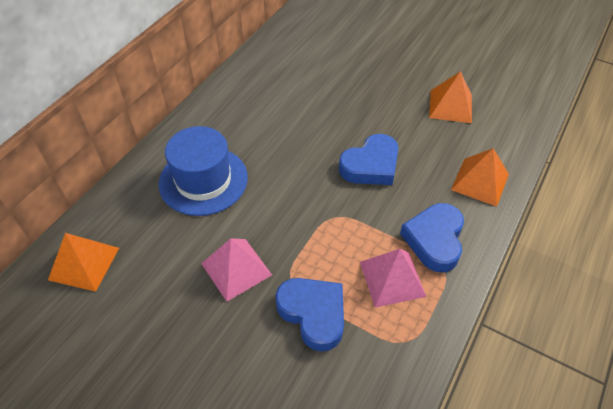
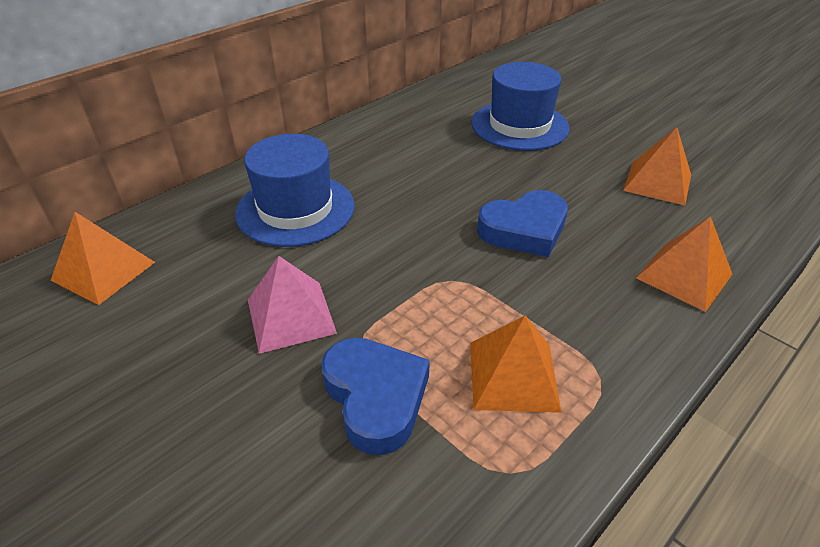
camera: 15 degrees right, 10 degrees down
pink pyramid [360,249,426,308] -> orange pyramid [470,315,562,413]
blue heart [400,203,464,272] -> none
none -> blue hat [471,62,569,151]

